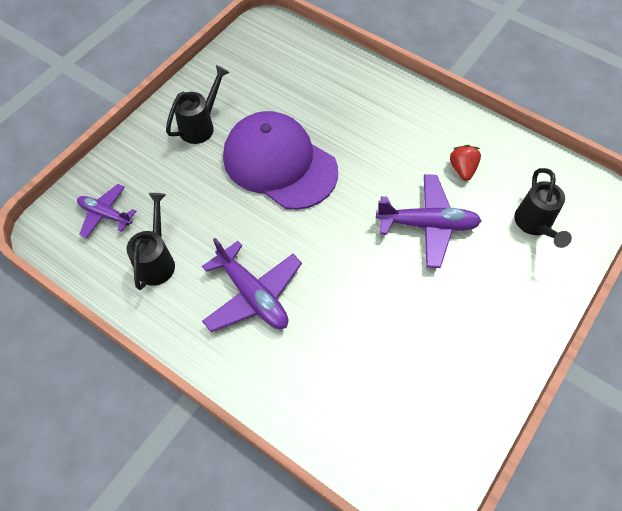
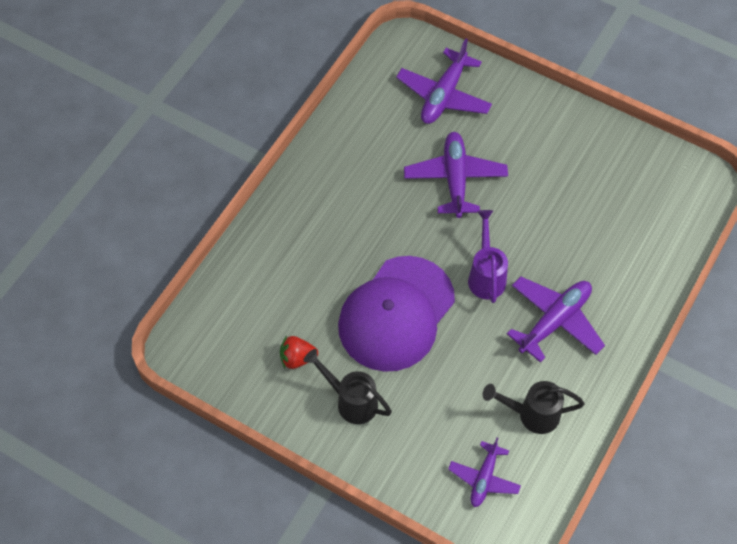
camera: 95 degrees left, 0 degrees up
red strawberry [450,145,481,181] -> red strawberry moved to [280,336,318,369]
black watering can [514,168,572,248] -> purple plane [396,39,492,124]
none -> purple watering can [468,210,508,303]

